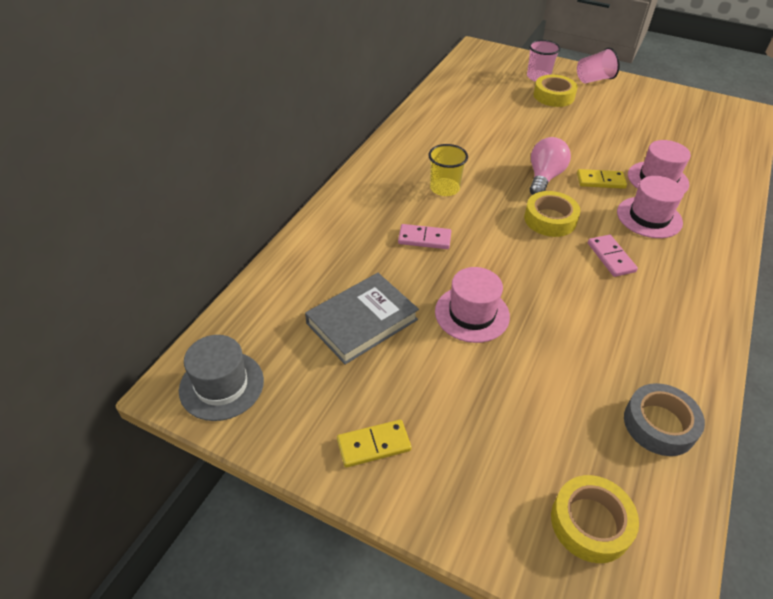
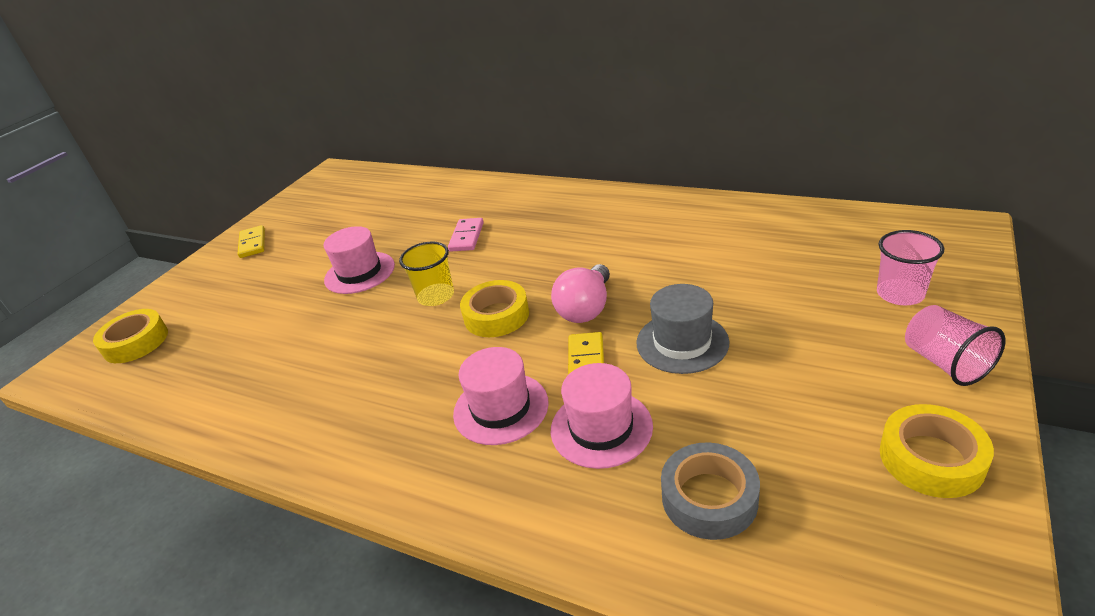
camera: 95 degrees right, 10 degrees down
grey hat [179,335,264,421] -> grey hat moved to [636,284,730,374]
grey book [305,273,419,365] -> none
yellow cup [428,144,468,196] -> yellow cup moved to [399,241,454,306]
pink light bulb [530,137,571,195] -> pink light bulb turned 90 degrees clockwise [551,264,610,323]
yellow tape [533,75,578,107] -> yellow tape moved to [880,404,994,498]
pink domino [588,235,638,277] -> none
grey tape [624,383,705,456] -> grey tape moved to [661,442,760,540]

